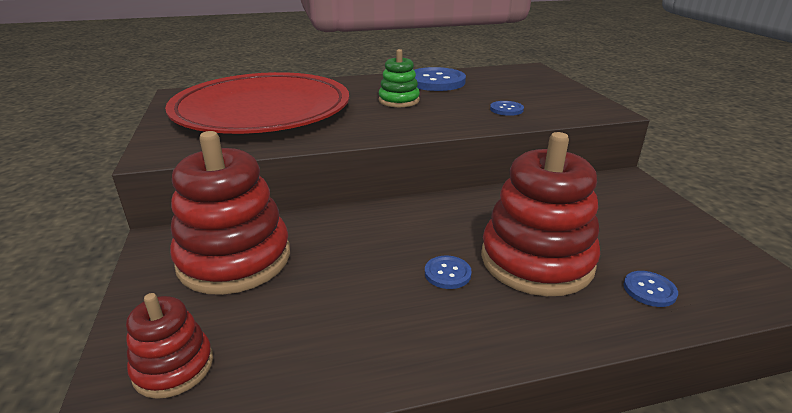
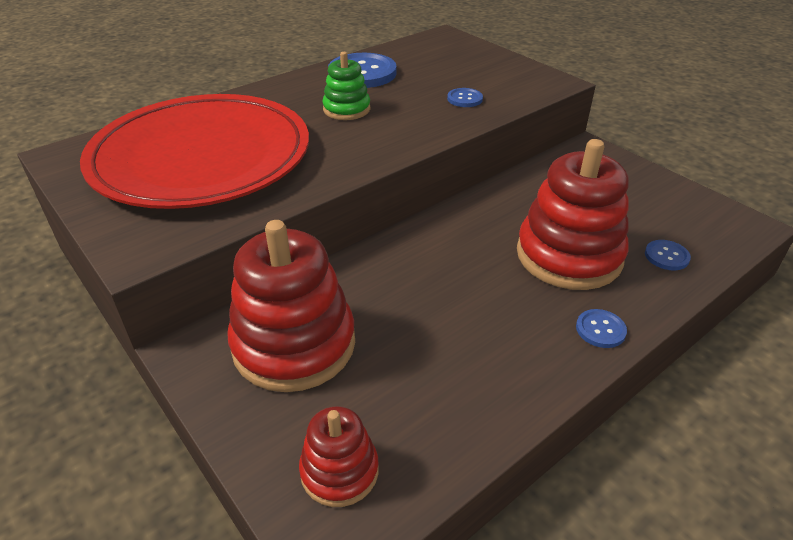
camera: 25 degrees left, 10 degrees up
blue button [425,256,472,289] -> blue button moved to [576,309,627,348]

